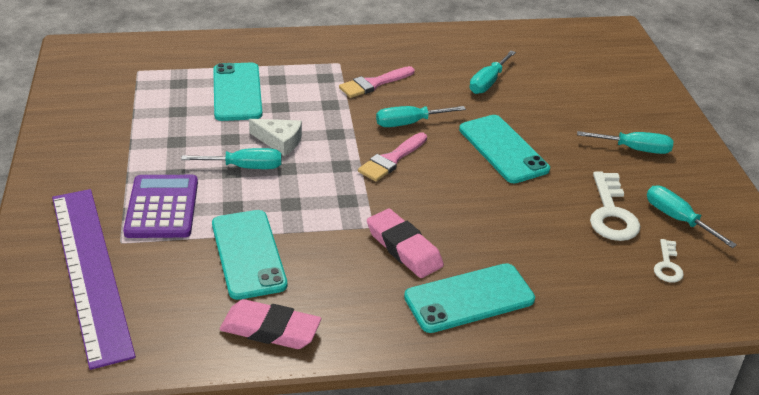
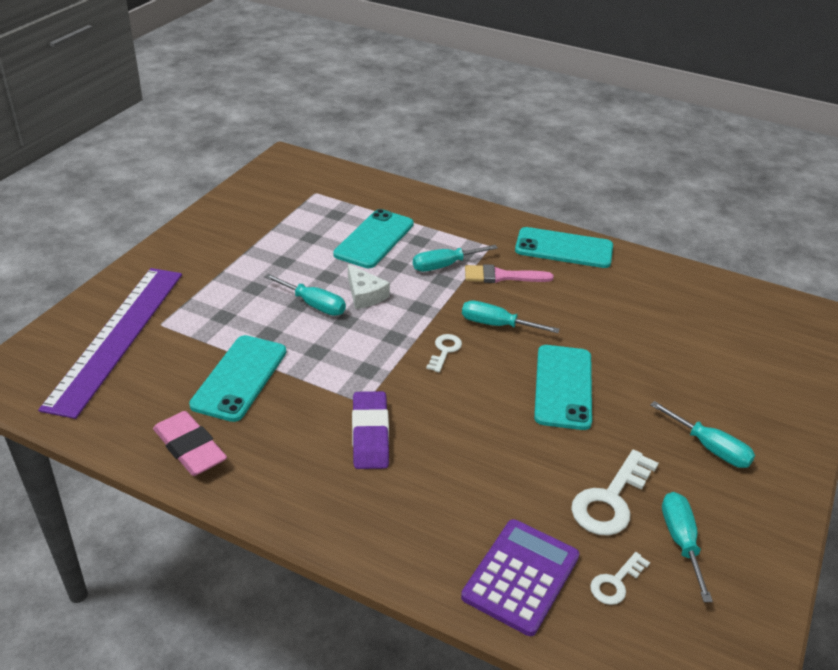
camera: 35 degrees right, 0 degrees up
purple calculator [123,175,198,238] -> purple calculator moved to [461,519,579,636]
pink brush [358,132,427,181] -> white key [426,334,462,372]
pink eraser [367,209,444,278] -> purple eraser [352,391,389,469]
turquoise phone [404,263,535,333] -> turquoise phone moved to [515,227,613,268]
turquoise screwdriver [470,51,516,94] -> turquoise screwdriver moved to [413,245,498,272]

